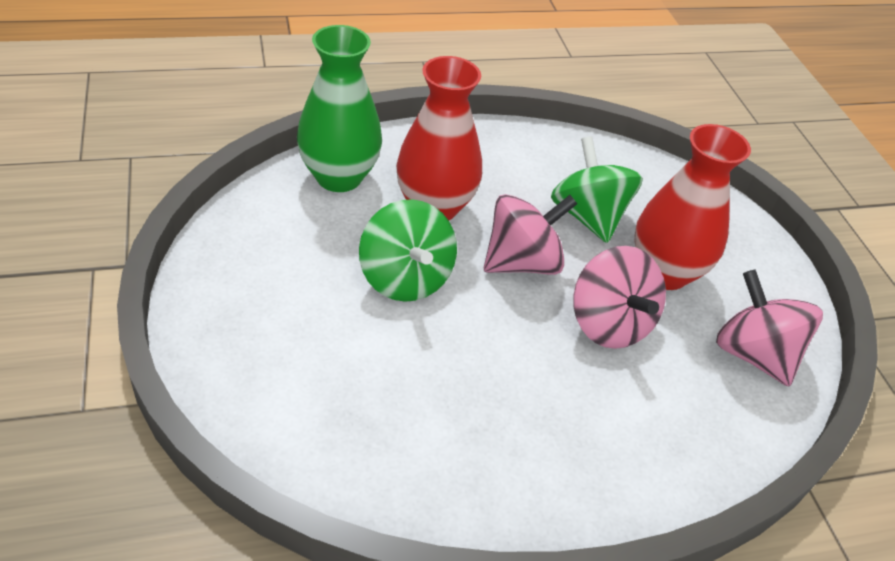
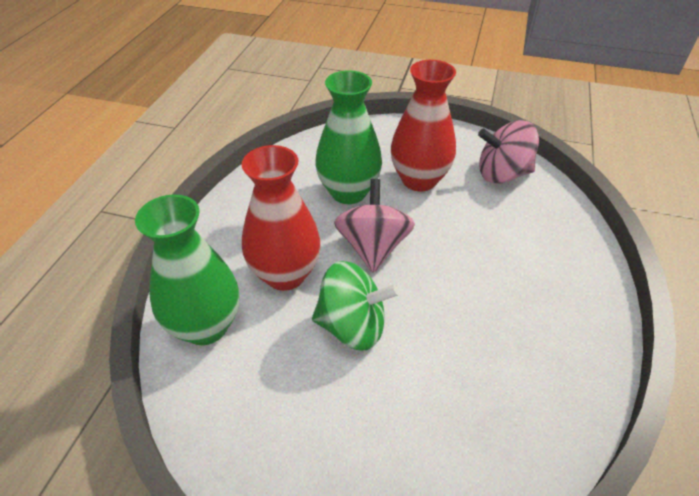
camera: 55 degrees left, 0 degrees up
green spinning top [551,136,643,243] -> green vase [315,70,382,204]
pink spinning top [573,246,666,349] -> none

